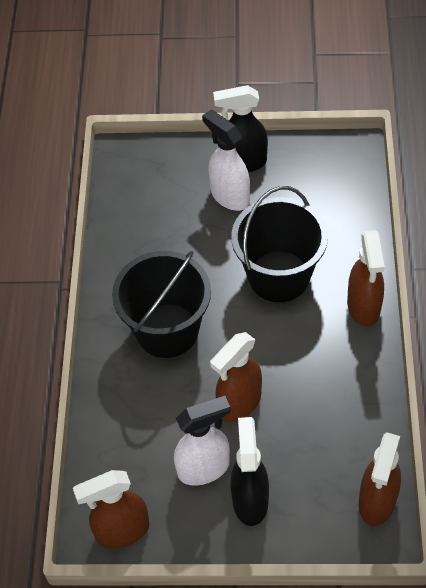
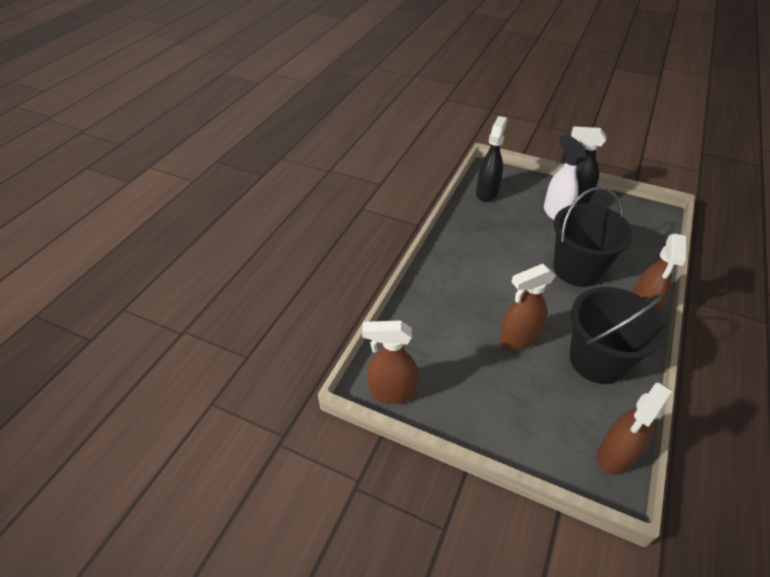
camera: 20 degrees right, 10 degrees down
black bucket [112,251,211,358] -> black bucket moved to [570,287,667,384]
white spray bottle [174,396,231,486] -> none
black spray bottle [231,417,269,526] -> black spray bottle moved to [476,116,507,202]

